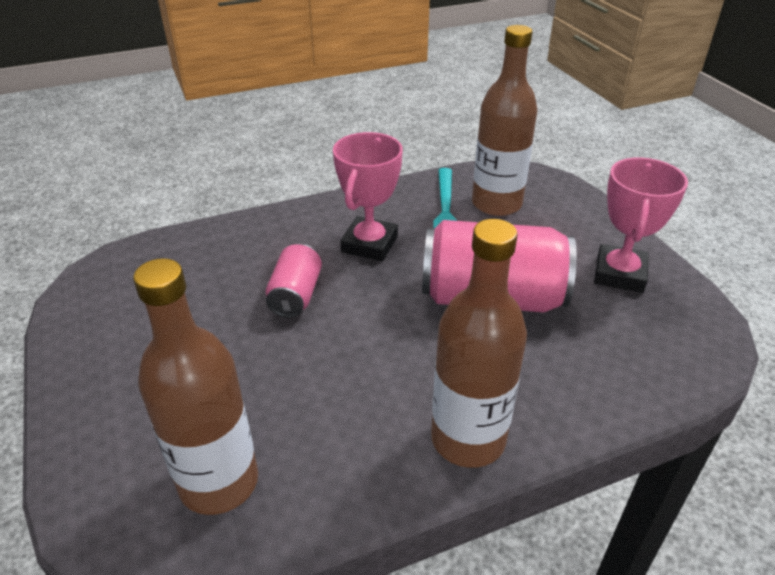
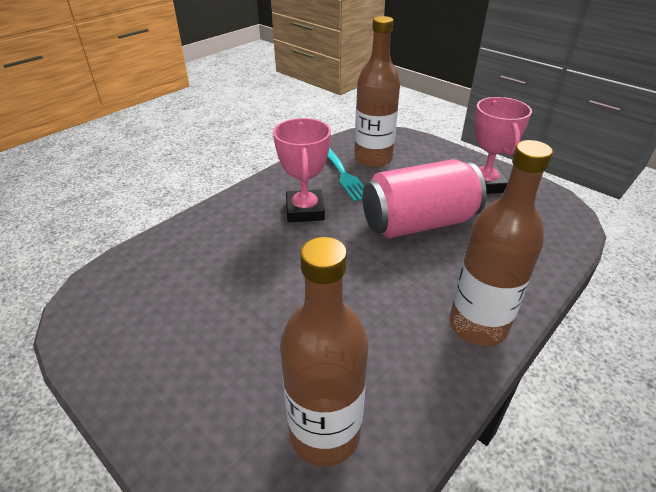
camera: 25 degrees left, 0 degrees up
pink can [266,244,322,318] -> none

